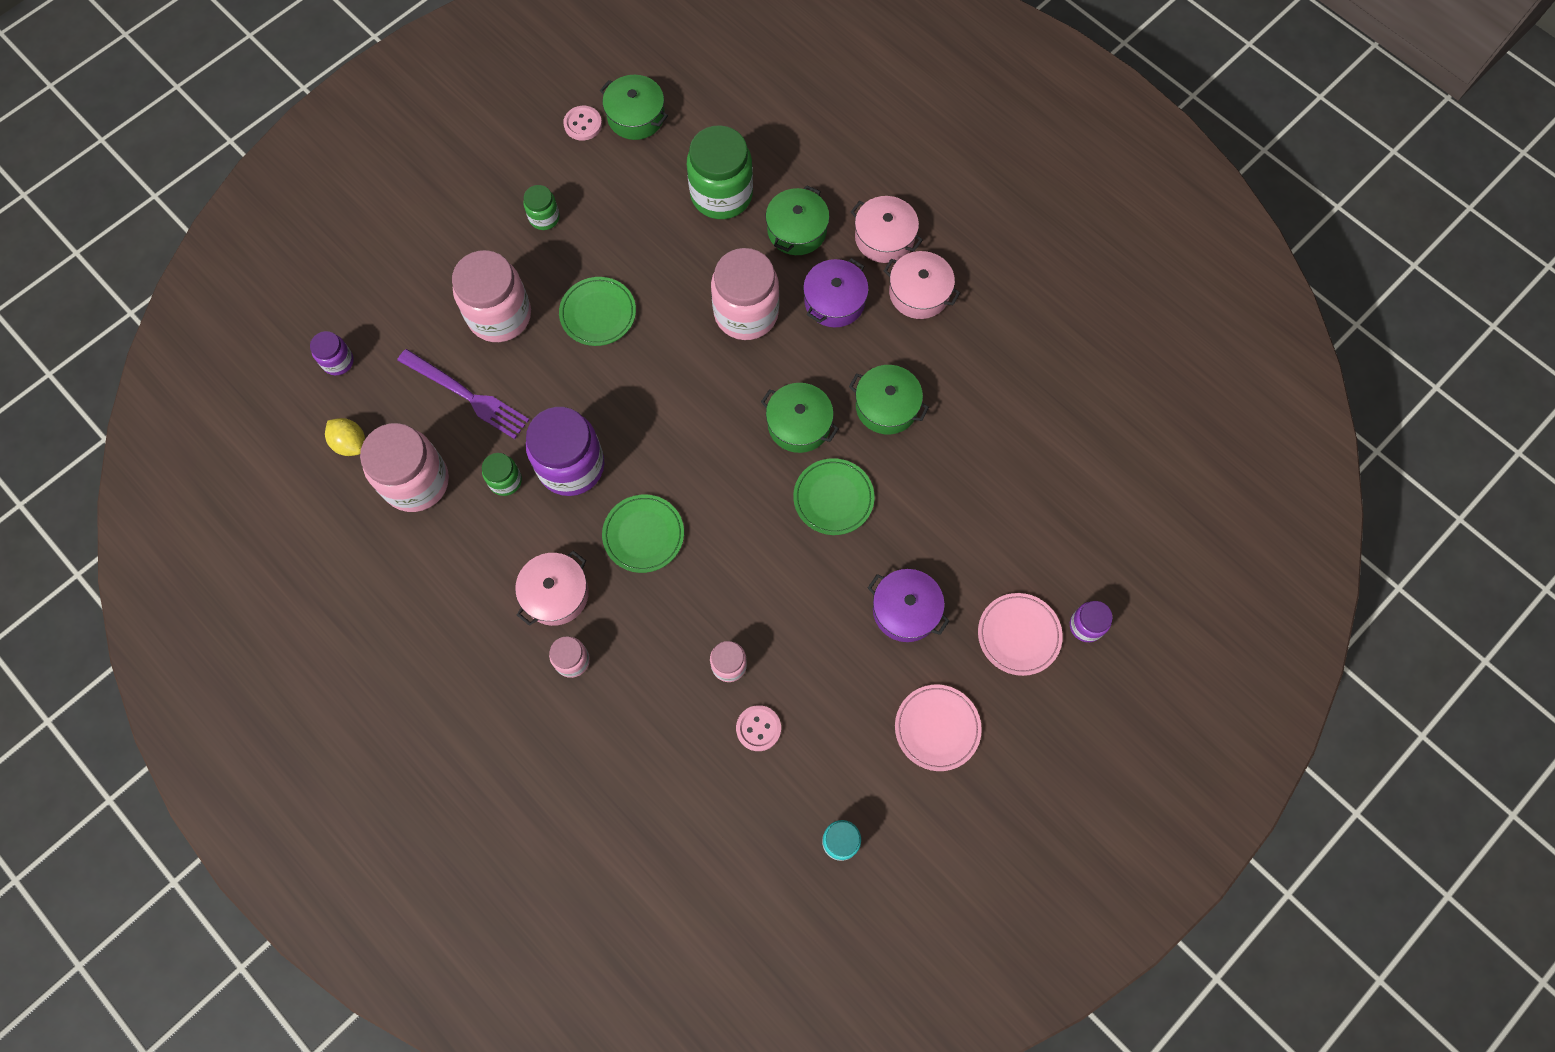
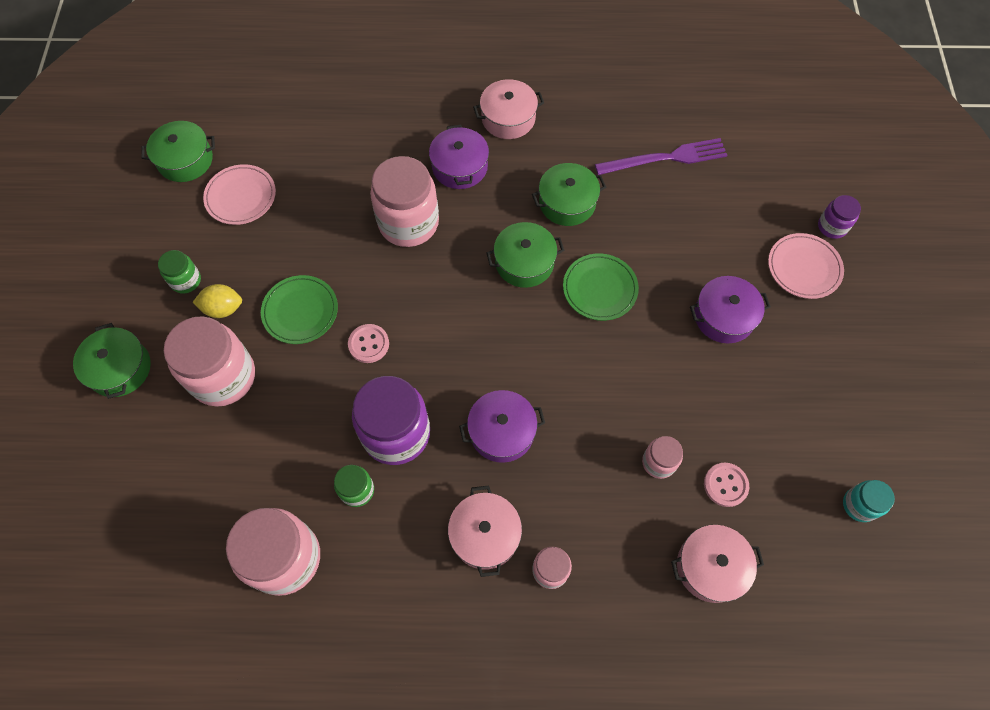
camera: 45 degrees left, 5 degrees down
purple jar [310,331,354,375] -> none
yellow lemon [325,418,365,456] -> yellow lemon moved to [193,284,242,318]
purple fork [397,349,529,439] -> purple fork moved to [595,138,727,175]
pink button [563,106,602,141] -> pink button moved to [348,324,389,363]
green plate [602,494,684,573] -> purple pot [459,390,545,463]
green jar [687,125,753,219] -> none
green pot [766,185,830,255] -> green pot moved to [73,323,151,399]
pink pot [851,196,923,263] -> pink pot moved to [671,525,764,603]
pink plate [895,684,982,771] -> pink plate moved to [203,164,276,225]

